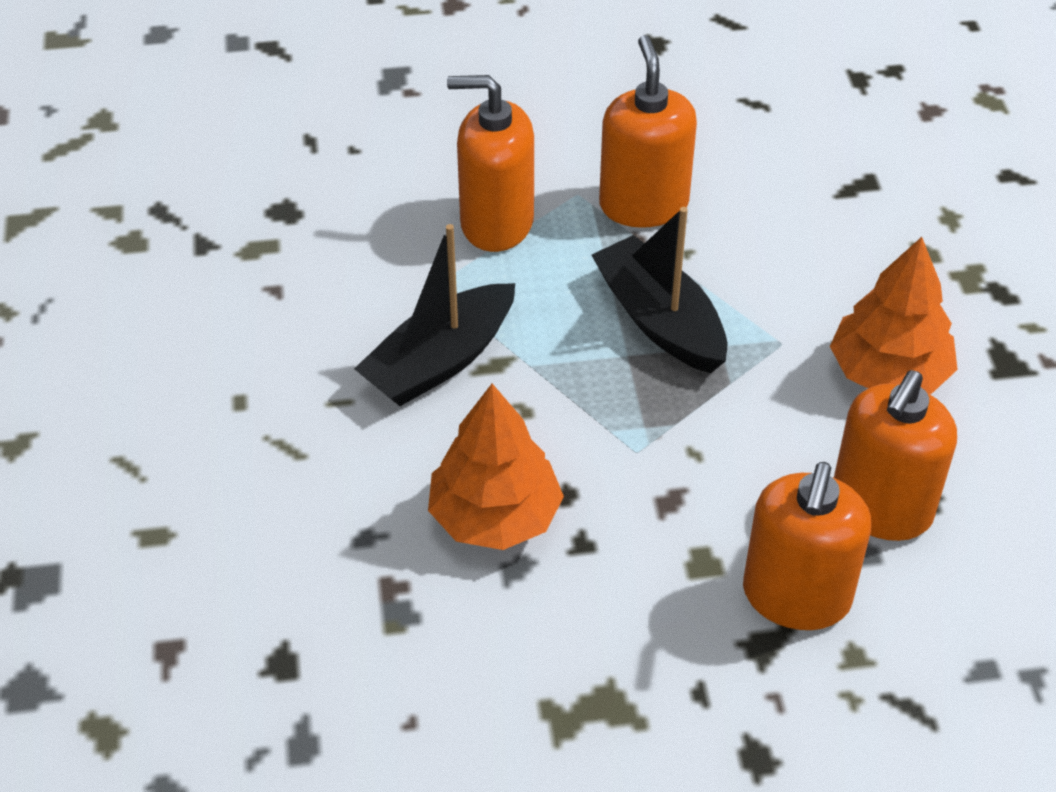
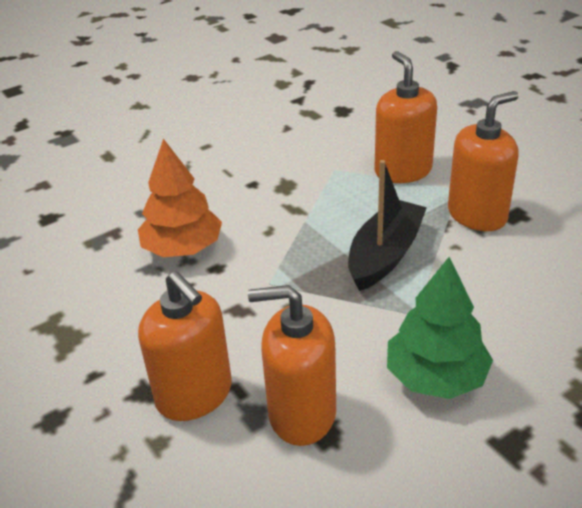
camera: 65 degrees right, 10 degrees down
black boat [354,224,515,406] -> none
orange soap dispenser [743,462,871,630] -> orange soap dispenser turned 120 degrees counterclockwise [138,271,232,421]
orange tree [830,237,958,394] -> green tree [387,257,493,399]

